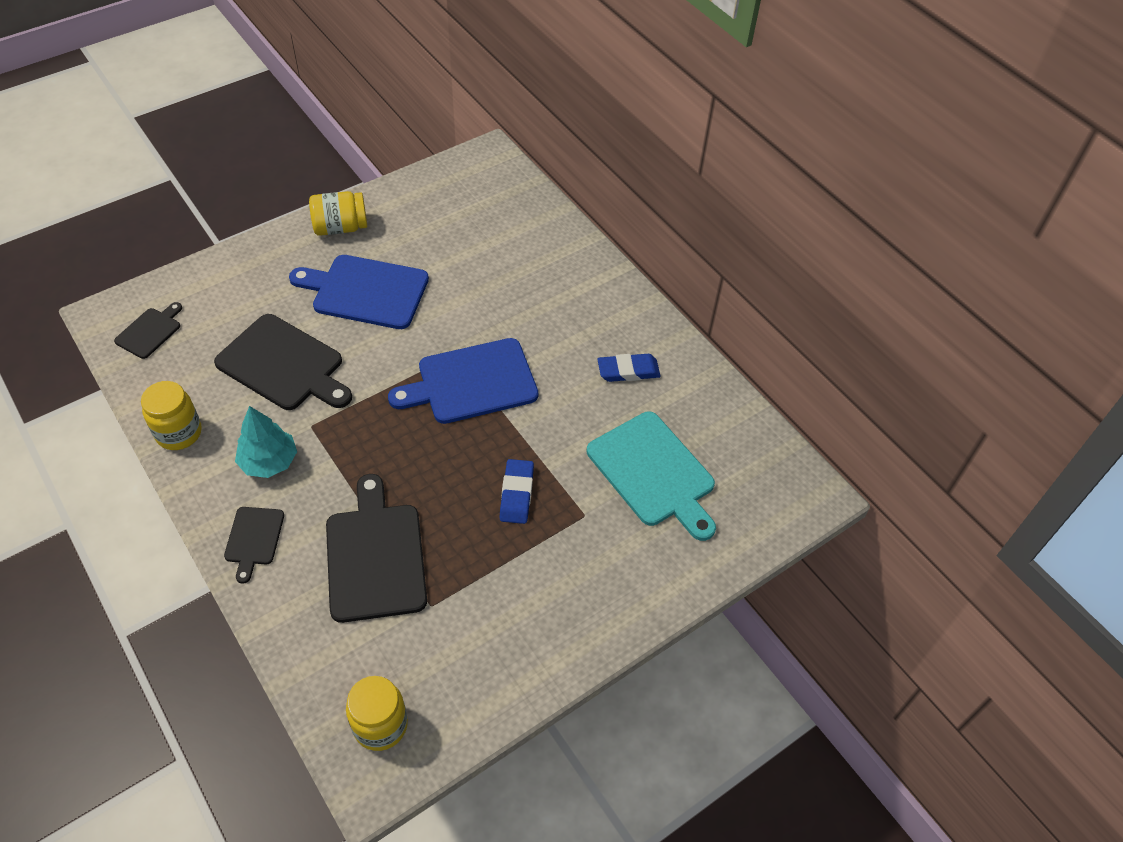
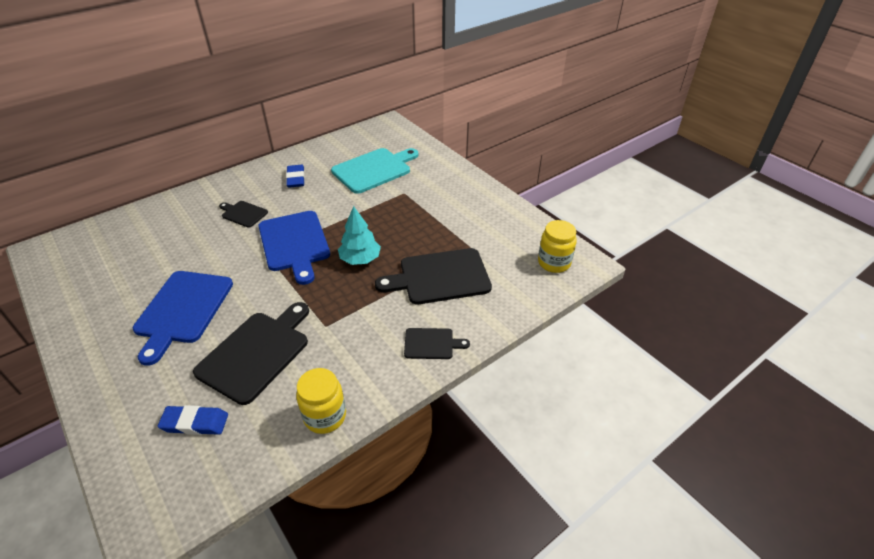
camera: 90 degrees left, 10 degrees down
black cutting board [114,302,182,359] -> black cutting board moved to [219,201,268,228]
turquoise tree [235,406,297,478] -> turquoise tree moved to [338,206,381,265]
yellow jar [309,191,367,236] -> none
blue eraser [500,459,534,524] -> blue eraser moved to [158,405,228,435]

